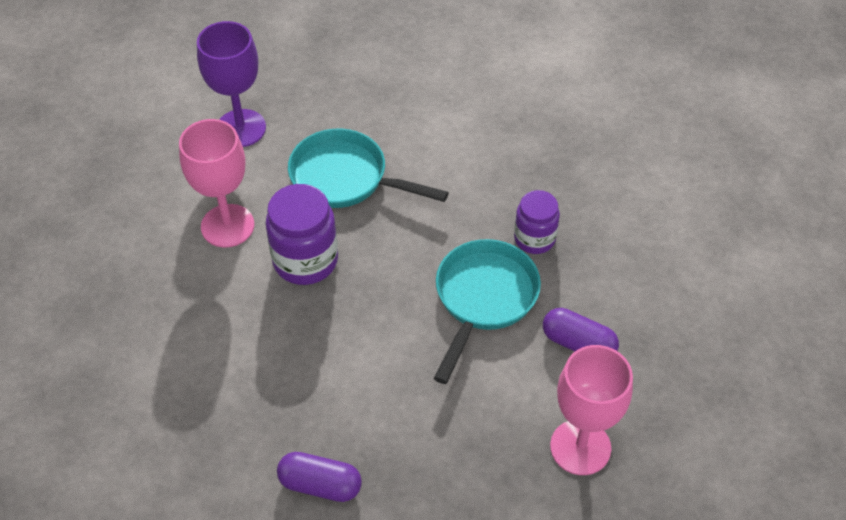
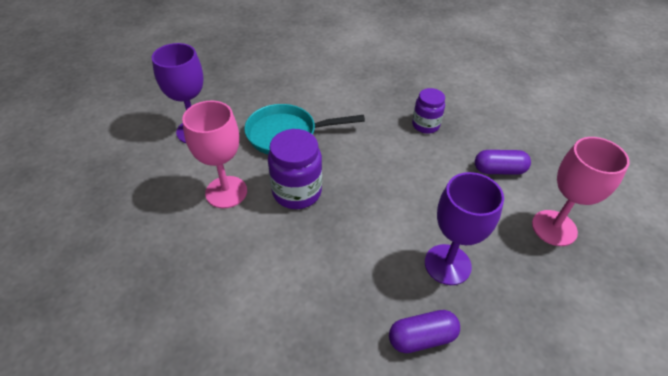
camera: 30 degrees left, 5 degrees down
turquoise pan [434,239,541,384] -> none
none -> purple goblet [425,172,504,285]

